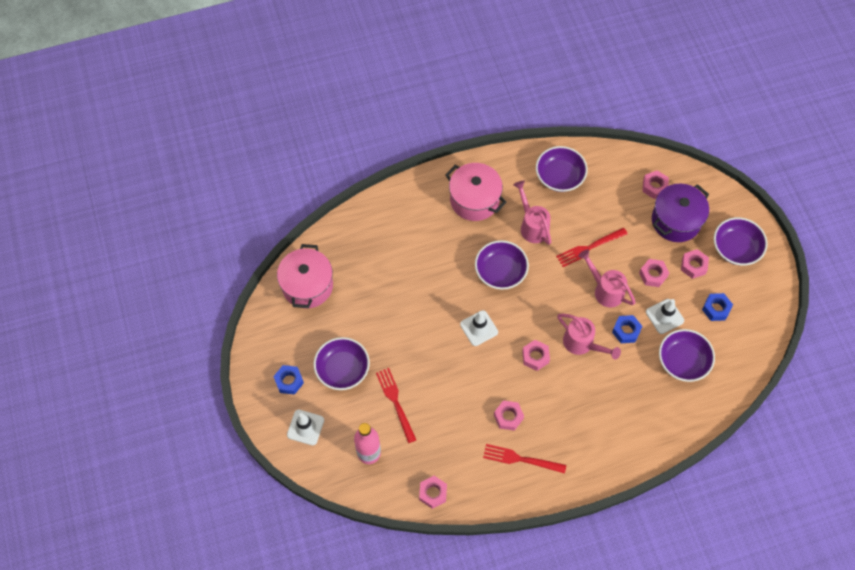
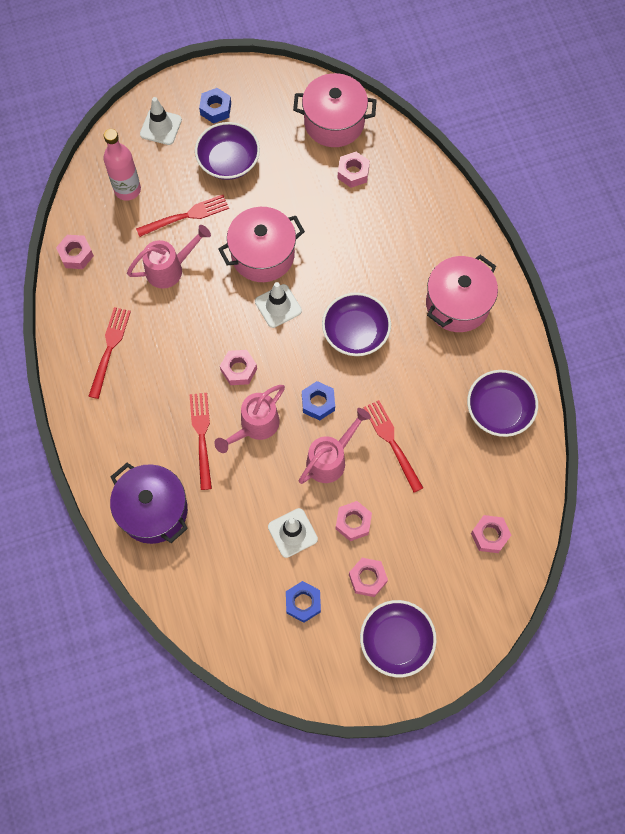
camera: 90 degrees right, 5 degrees up
pink nut [494,400,524,431] -> pink nut moved to [337,152,370,188]
pink watering can [513,181,551,245] -> pink watering can moved to [127,225,211,288]
blue nut [612,315,642,343] -> blue nut moved to [302,381,335,420]
purple pot [652,183,709,242] -> purple pot moved to [110,463,188,544]
purple bowl [659,329,715,382] -> none
none -> red fork [189,393,212,490]
none -> pink pot [219,207,305,282]

